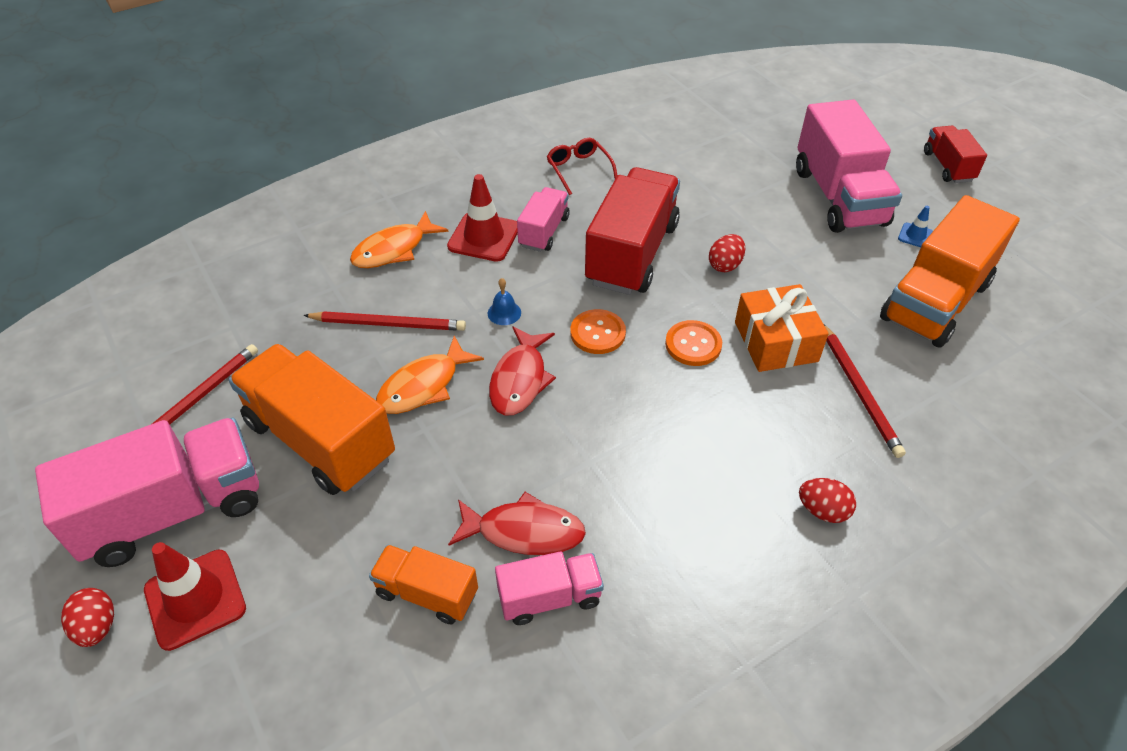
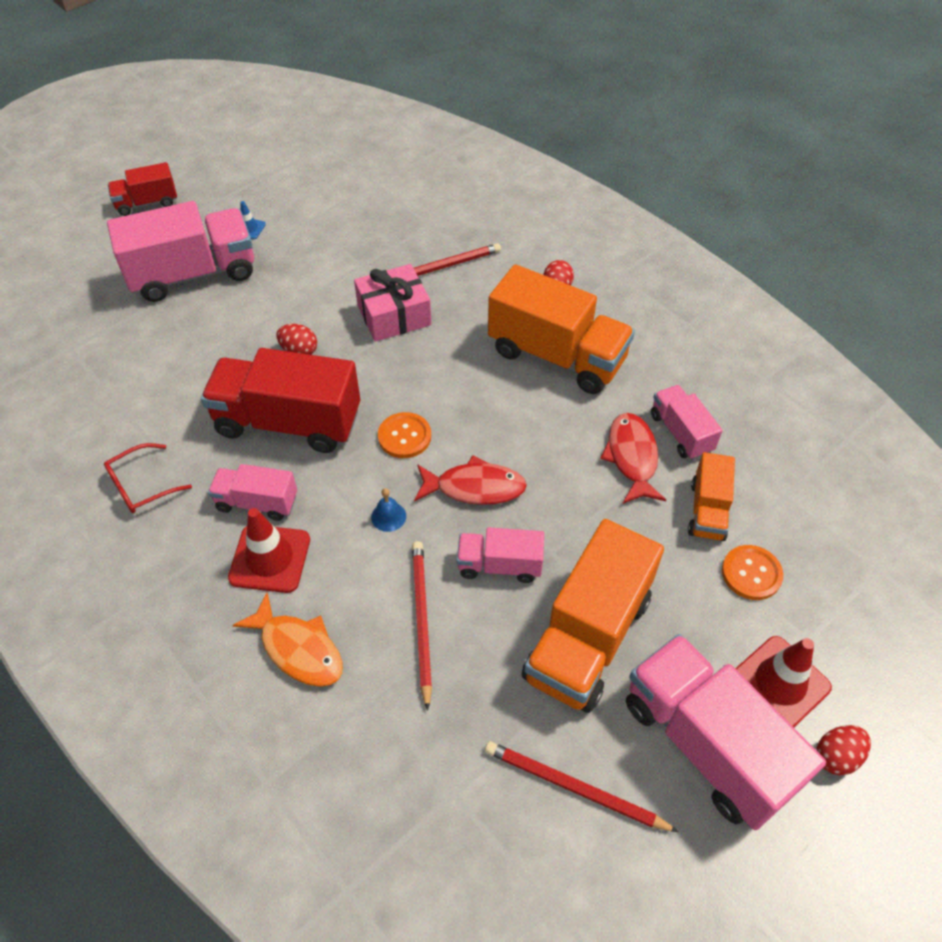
camera: 100 degrees left, 5 degrees up
orange fish [376,336,484,414] -> pink truck [457,527,544,583]
orange button [665,320,722,366] -> orange button moved to [722,545,783,600]
orange gift [735,284,829,372] -> pink gift [354,264,431,342]
orange truck [880,195,1020,348] -> orange truck moved to [488,264,635,394]

